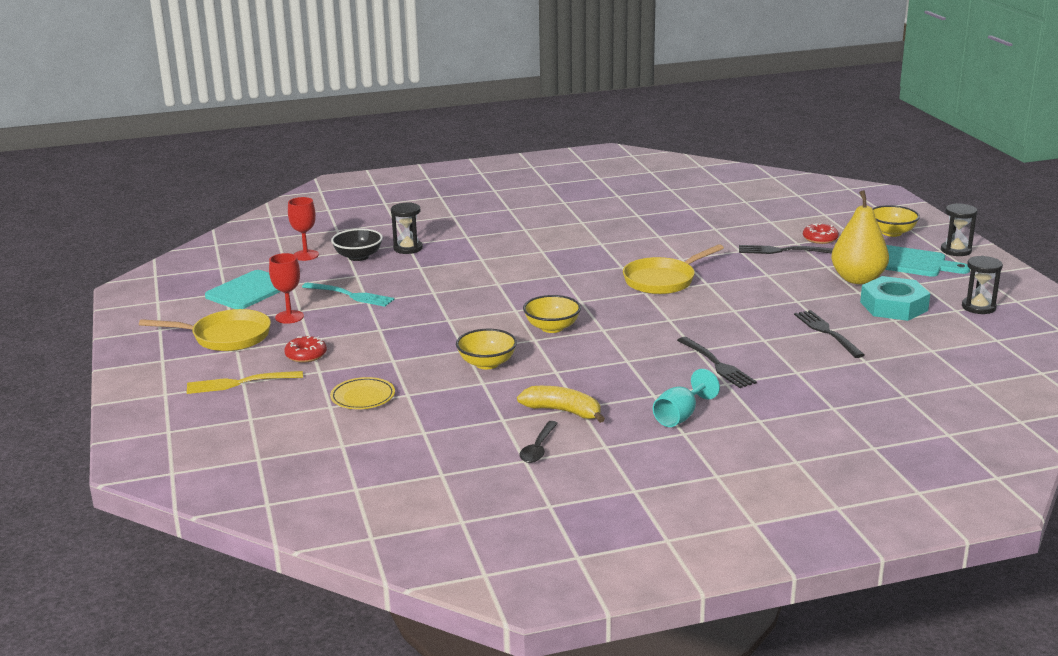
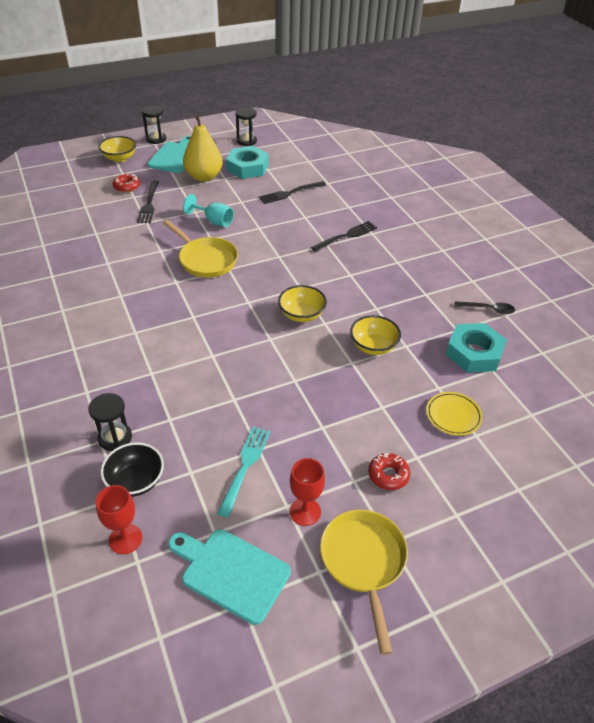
camera: 100 degrees left, 20 degrees up
yellow fork [187,371,303,394] -> none
yellow banana [517,386,605,423] -> none
turquoise goblet [653,369,720,427] -> turquoise goblet moved to [183,194,234,227]
none -> turquoise nut [446,323,507,373]

